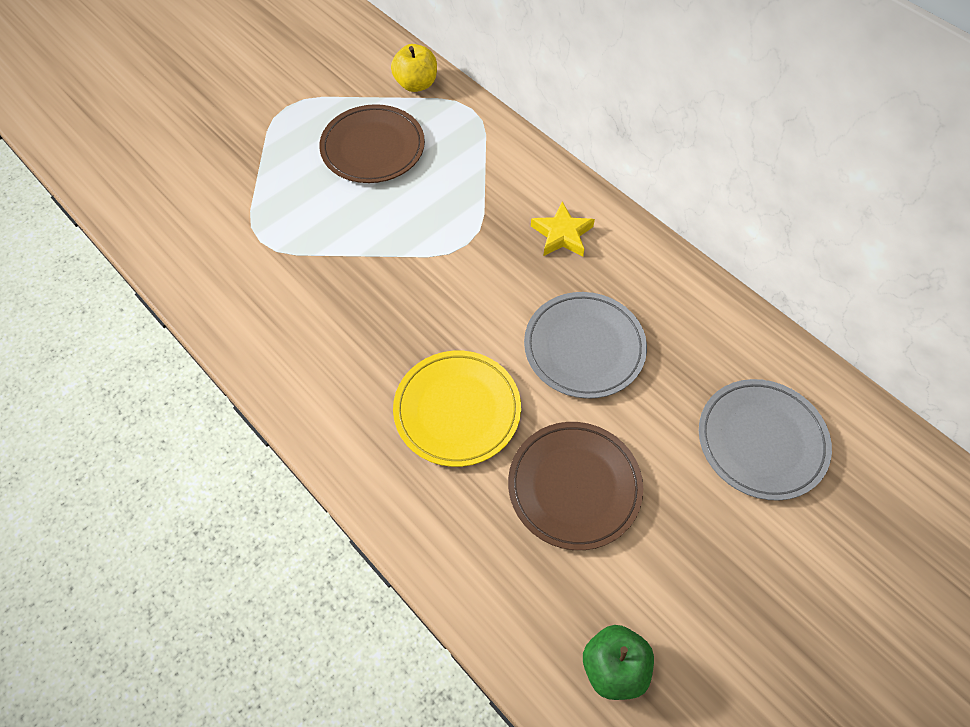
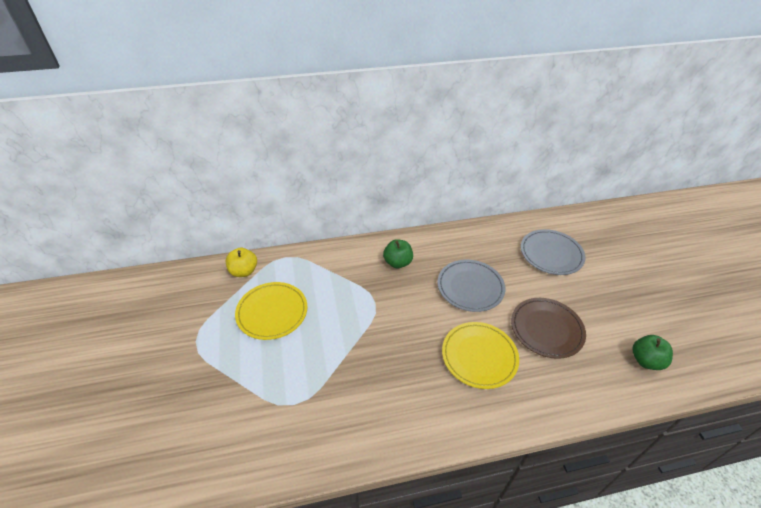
camera: 60 degrees left, 15 degrees down
brown plate [319,104,425,183] -> yellow plate [235,282,308,340]
yellow star [531,202,595,256] -> green apple [383,239,413,268]

